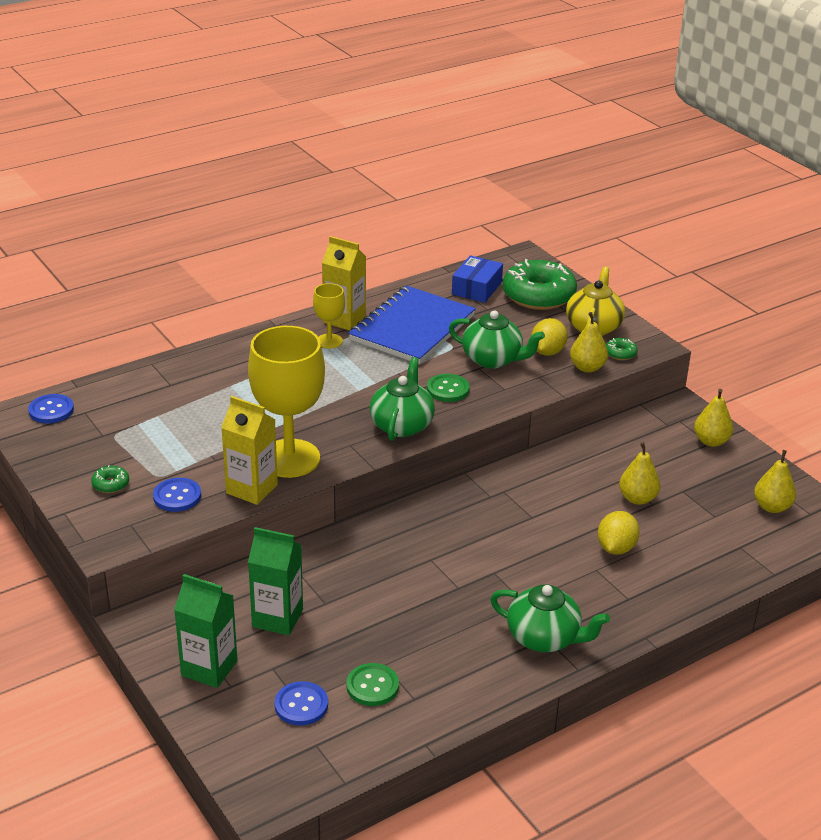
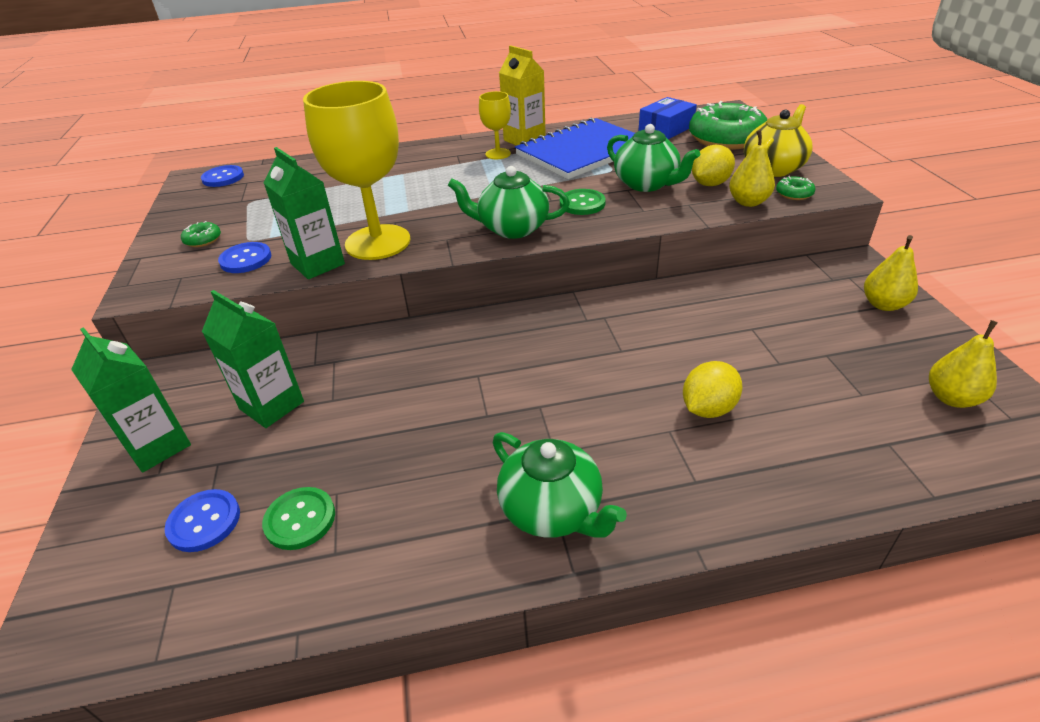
camera: 25 degrees right, 5 degrees up
yellow carton [221,396,278,505] -> green carton [263,147,345,279]
green teapot [370,357,435,441] -> green teapot turned 120 degrees counterclockwise [448,166,570,239]
yellow pear [619,442,660,505] -> none

